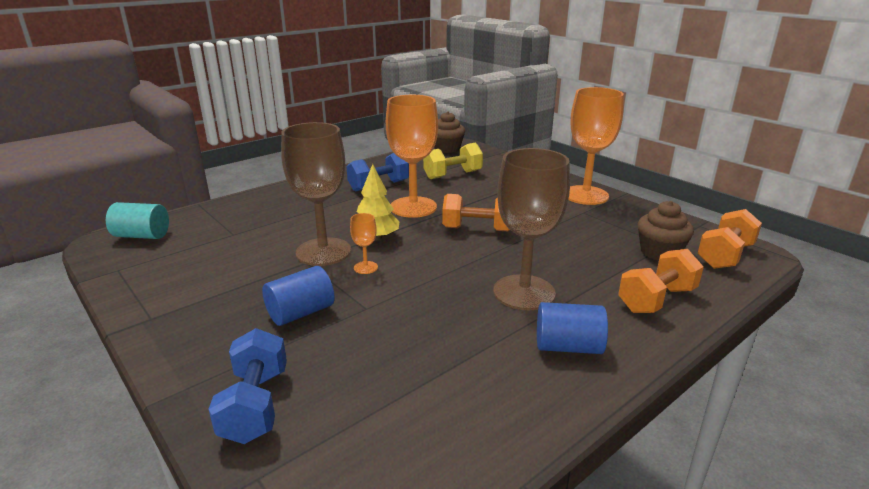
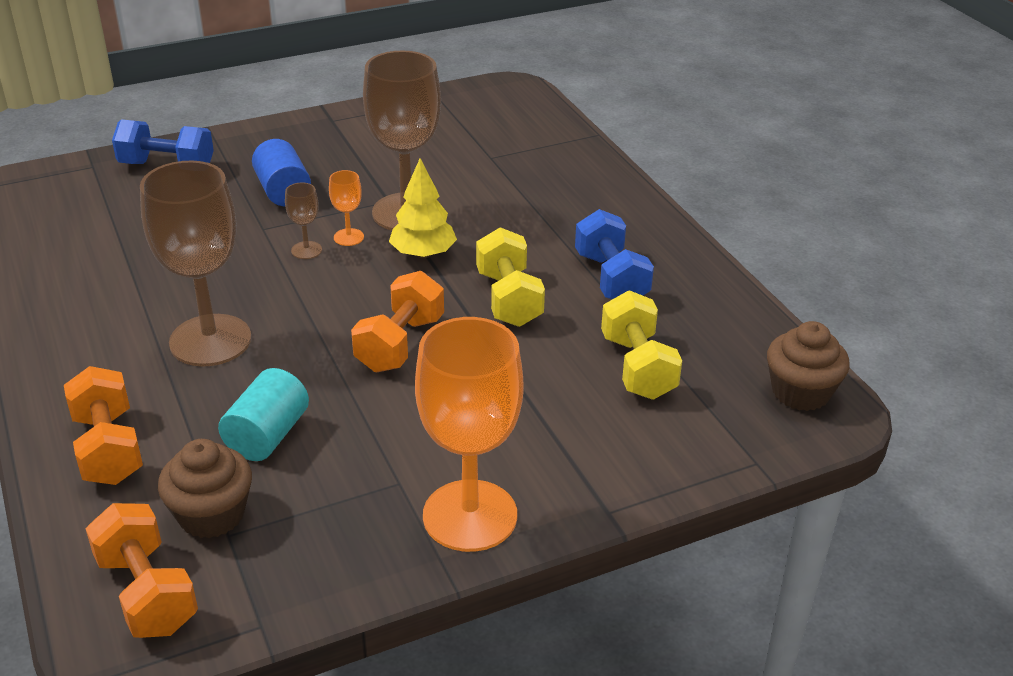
camera: 105 degrees right, 10 degrees up
turquoise cylinder [106,202,169,239] -> turquoise cylinder moved to [218,368,309,461]
orange goblet [386,95,438,218] -> yellow dumbbell [476,227,545,327]
blue cylinder [537,302,608,354] -> none
none -> brown goblet [285,183,322,259]

